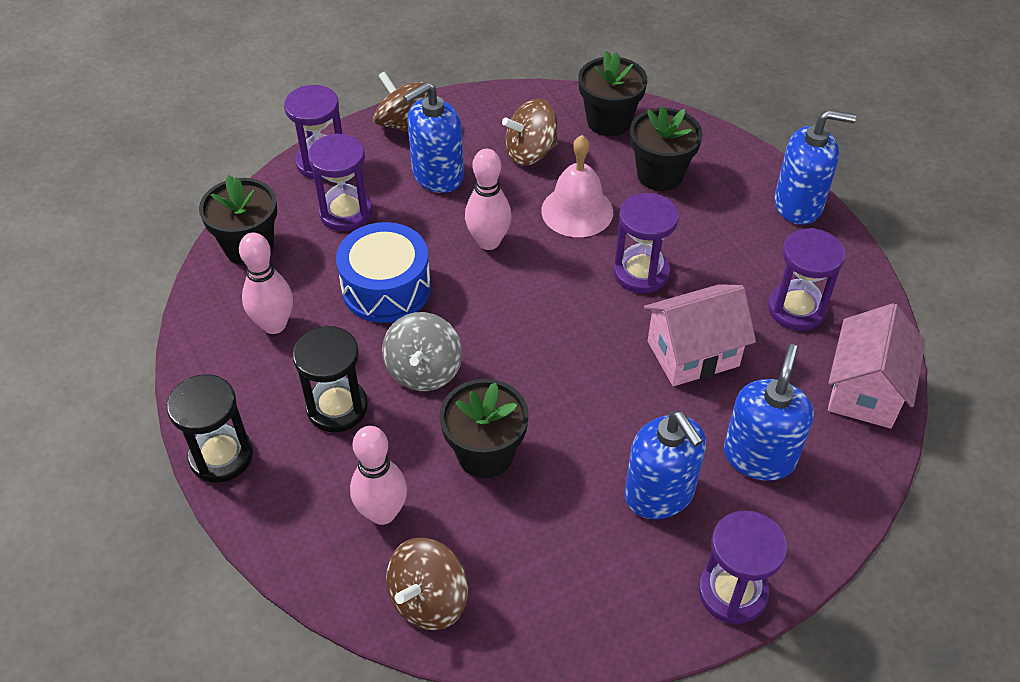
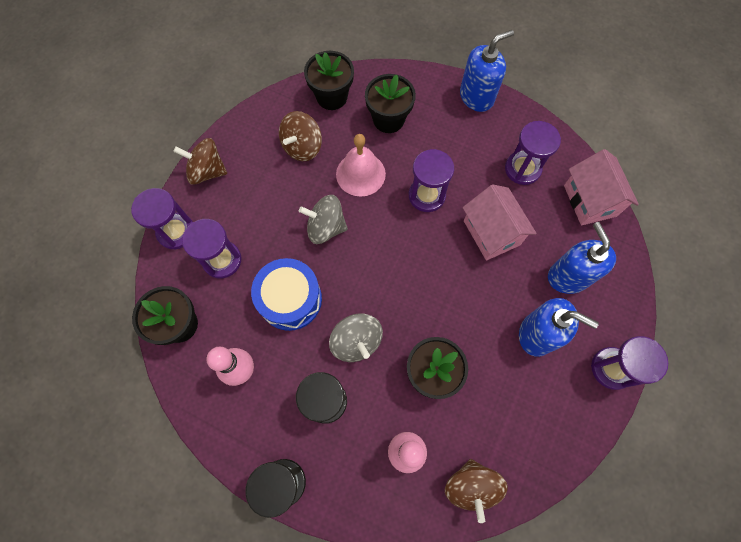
camera: 35 degrees left, 20 degrees up
blue soap dispenser [403,82,464,193] -> none
pink bowling pin [465,149,511,250] -> grey spinning top [299,195,348,244]
pink house [644,284,756,386] -> pink house turned 60 degrees counterclockwise [463,184,537,261]

